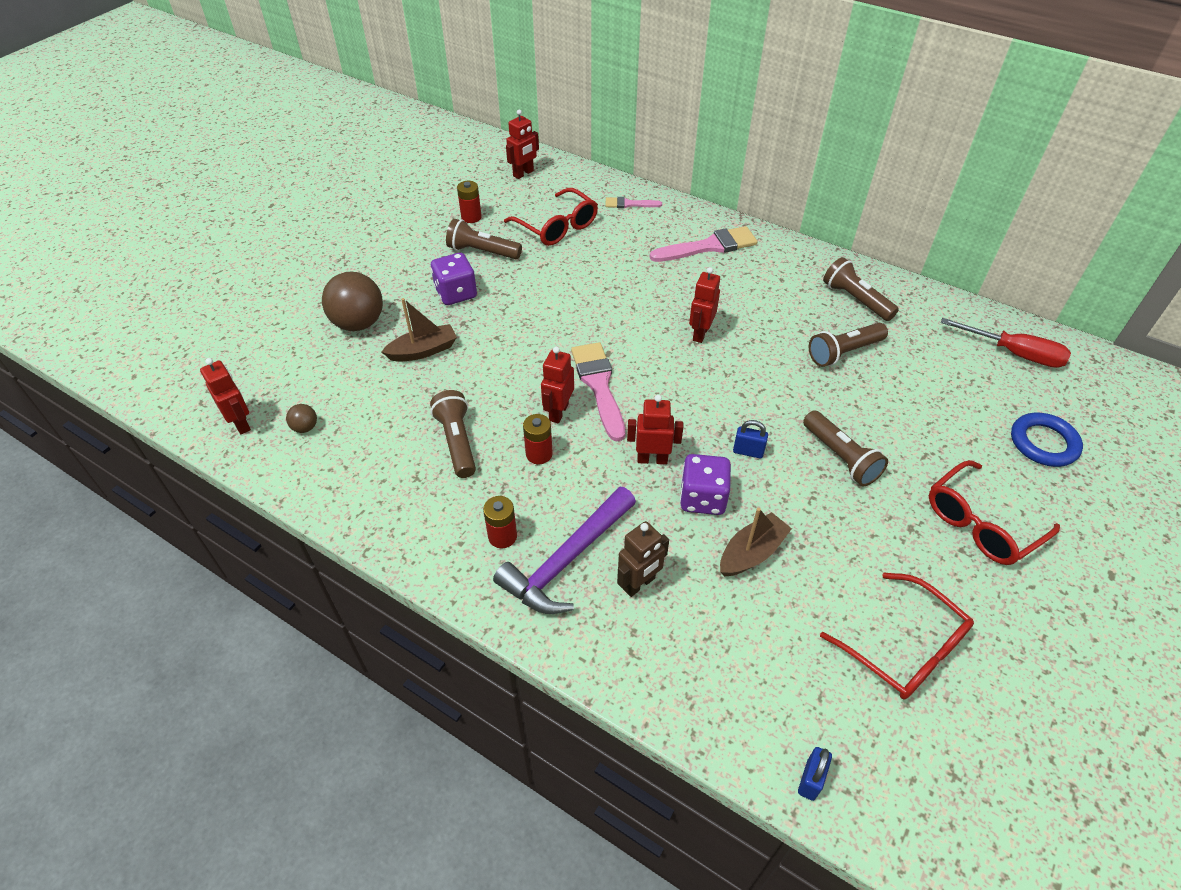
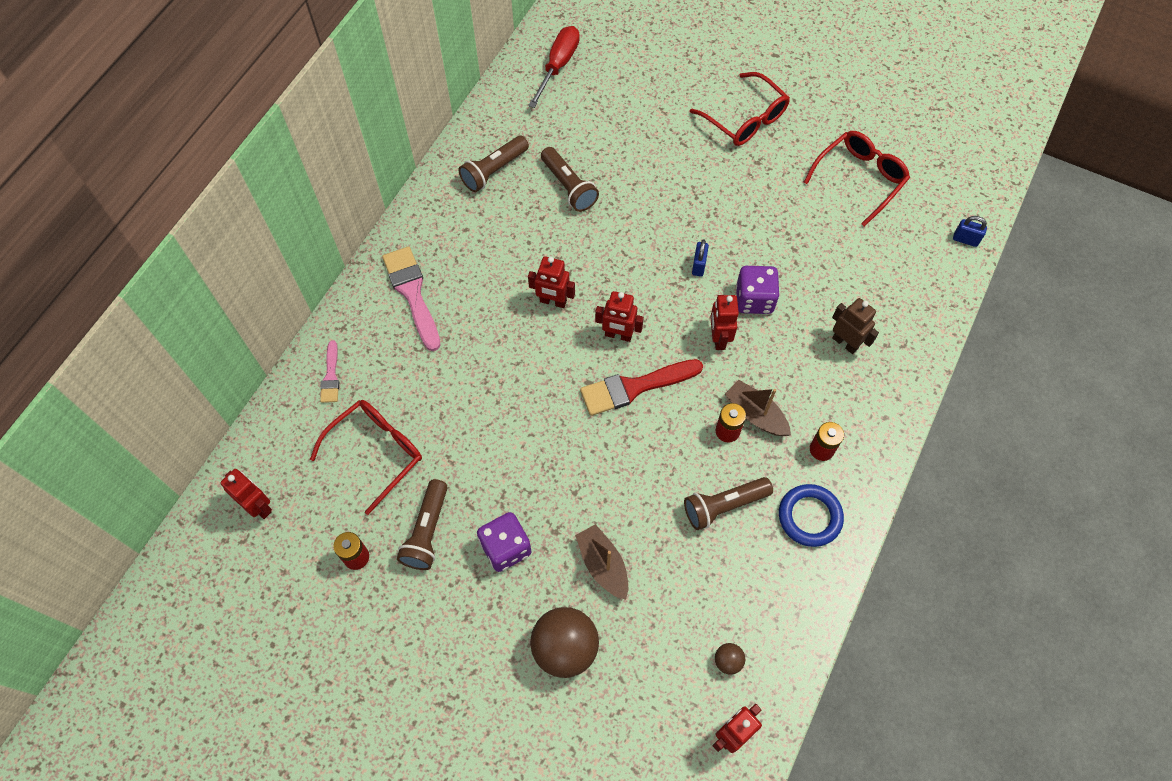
camera: 95 degrees left, 15 degrees up
purple hammer [493,487,636,614] -> none
red robot [541,347,574,423] -> red robot moved to [595,291,644,342]
pink brush [571,342,625,442] -> red brush [580,359,703,416]
brown boat [720,508,792,577] -> brown boat moved to [725,380,791,436]
brown flashlight [803,410,888,486] -> none
blue ring [1011,413,1083,467] -> blue ring moved to [779,484,844,547]

